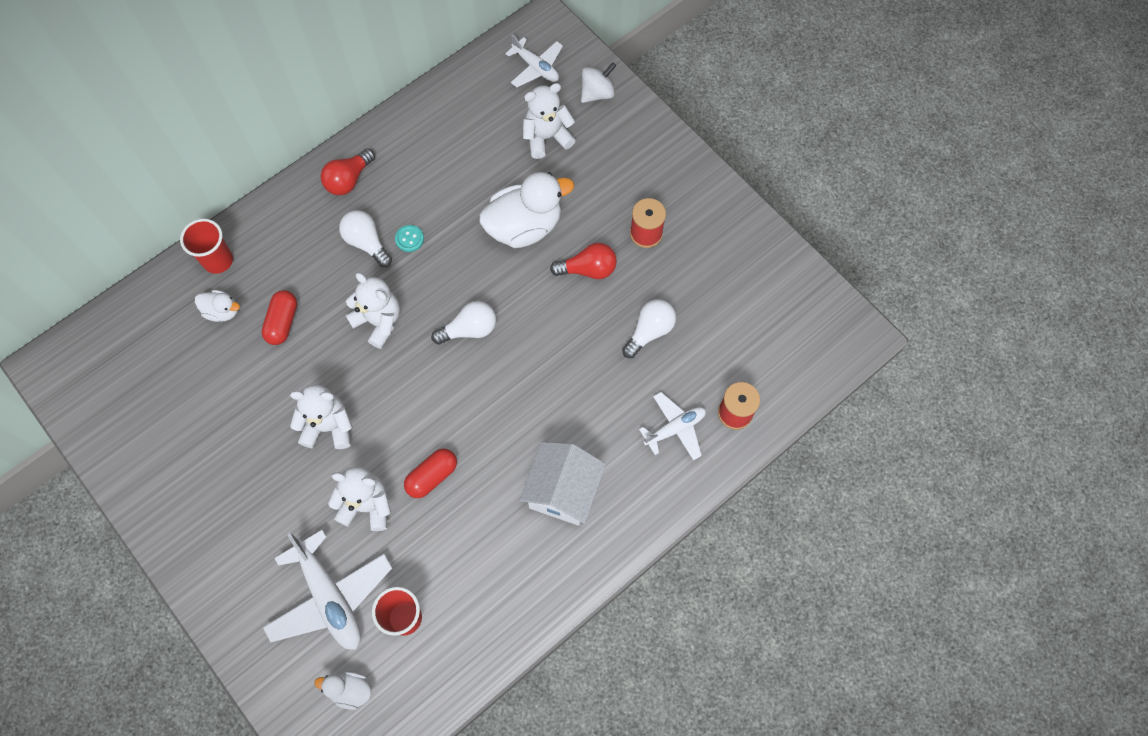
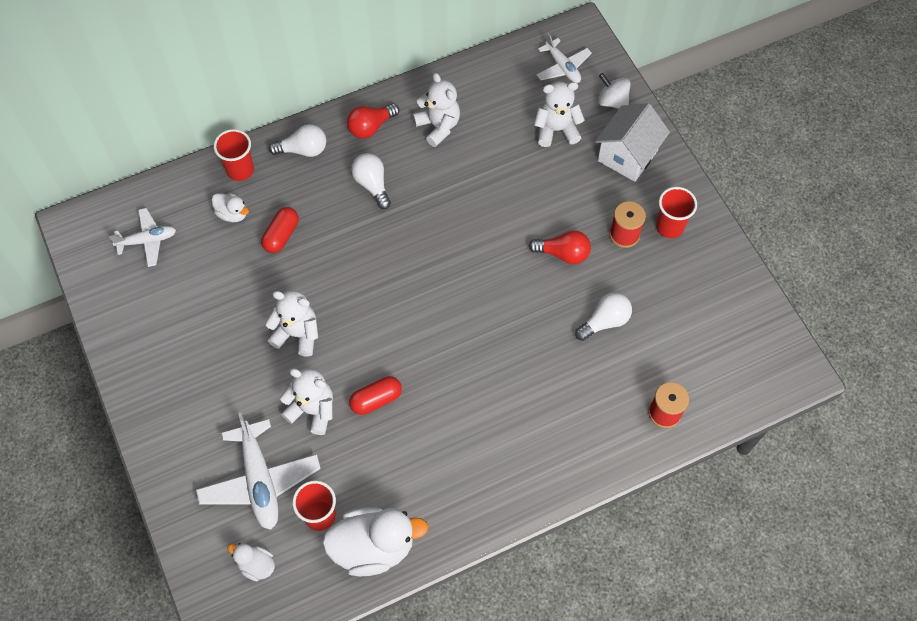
camera: 15 degrees right, 5 degrees down
white teddy bear [345,273,400,349] -> white teddy bear moved to [413,73,460,147]
turquoise button [395,225,424,252] -> none
white light bulb [431,301,496,345] -> white light bulb moved to [269,124,326,157]
white duck [479,172,574,248] -> white duck moved to [322,507,429,577]
white house [519,442,606,526] -> white house moved to [595,103,670,182]
white spinning top [581,62,616,103] -> white spinning top turned 120 degrees counterclockwise [598,73,631,109]
white plane [639,392,706,460] -> white plane moved to [109,208,176,267]
none -> red cup [656,187,697,238]

